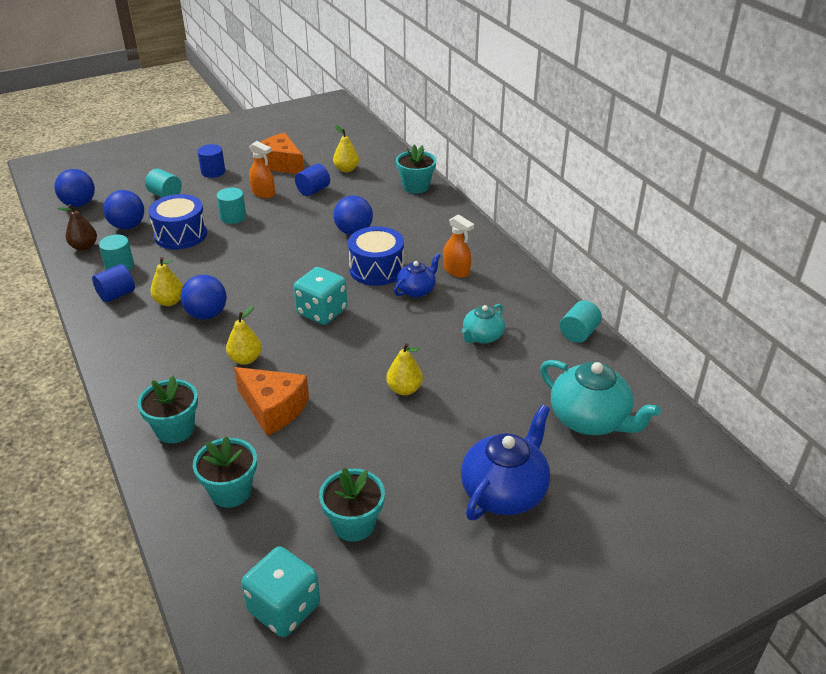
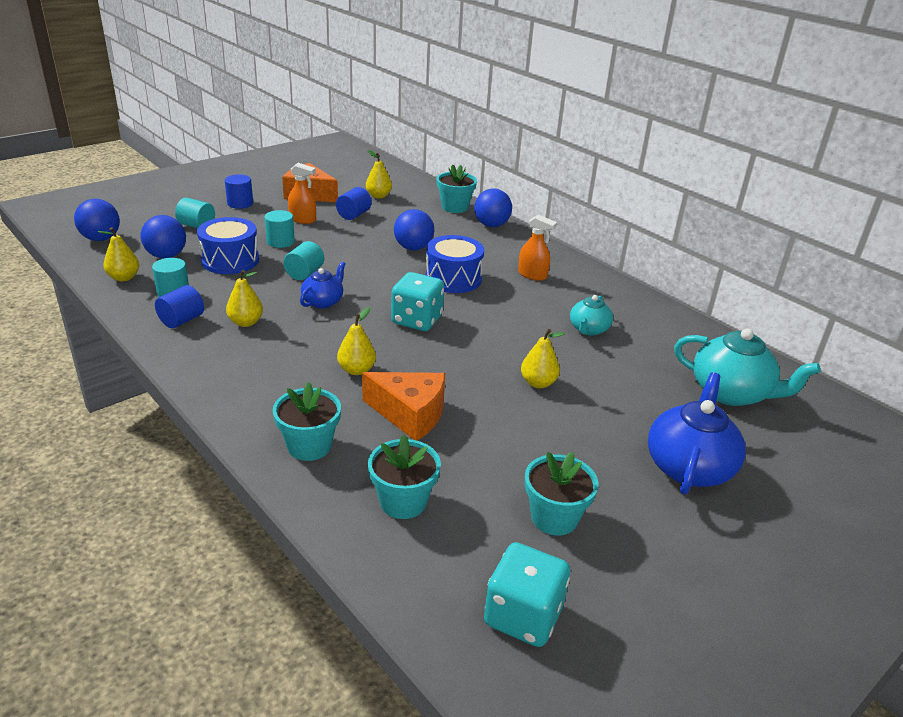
camera: 15 degrees left, 5 degrees down
brown pear [57,204,97,251] -> yellow pear [98,227,139,282]
blue ball [180,275,227,320] -> blue ball moved to [474,189,512,227]
blue teapot [394,253,441,298] -> blue teapot moved to [300,261,346,309]
turquoise cylinder [560,300,602,343] -> turquoise cylinder moved to [283,241,324,280]

